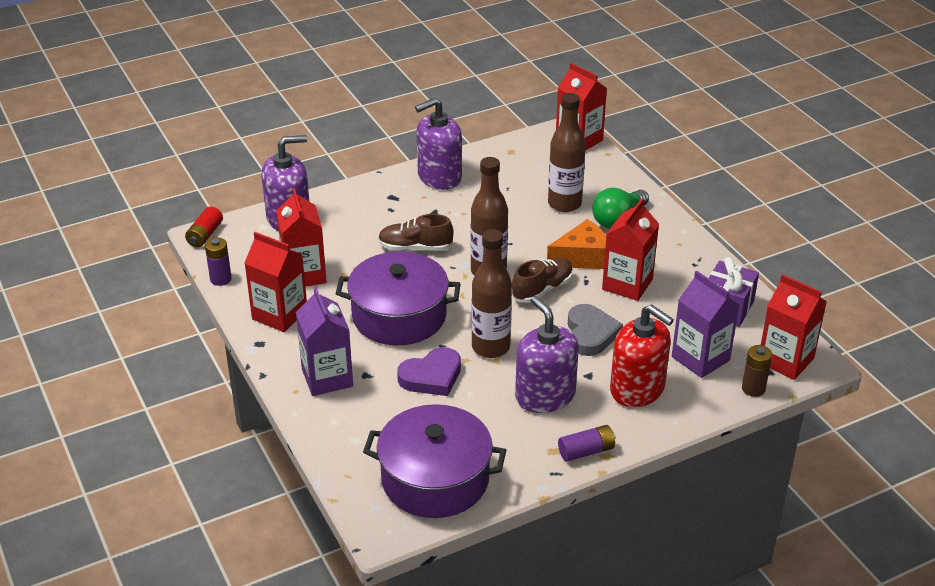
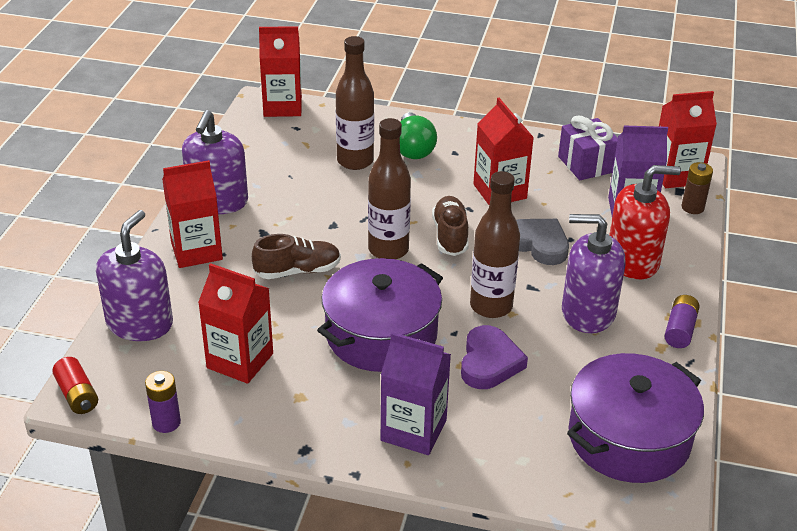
camera: 50 degrees left, 0 degrees up
red carton [244,232,307,332] -> red carton moved to [162,160,223,268]
brown shoe [378,214,454,251] -> brown shoe turned 150 degrees counterclockwise [252,234,341,279]
orange cheese [547,219,606,269] -> none

